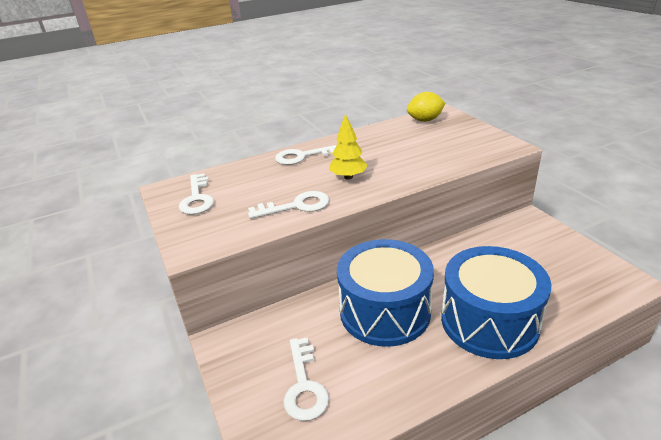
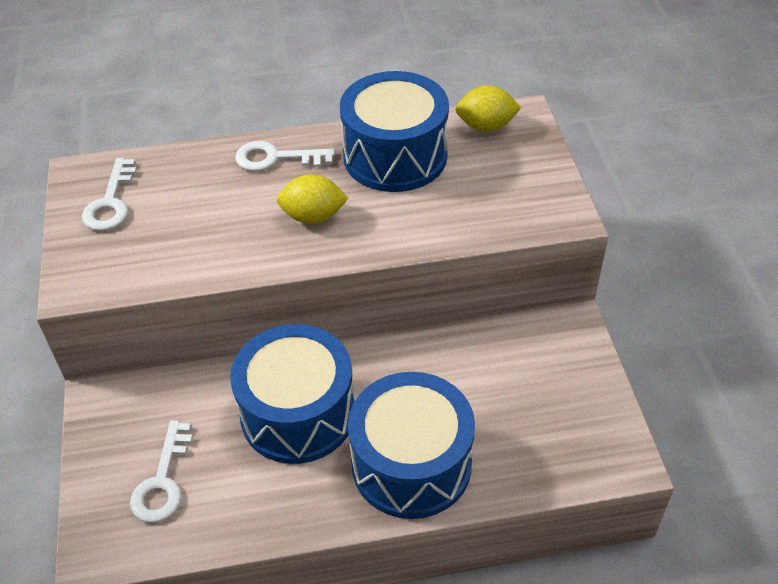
camera: 15 degrees right, 15 degrees up
white key [248,191,329,219] -> none
yellow tree [329,114,368,180] -> yellow lemon [277,174,348,224]
none -> blue drum [340,71,449,192]

